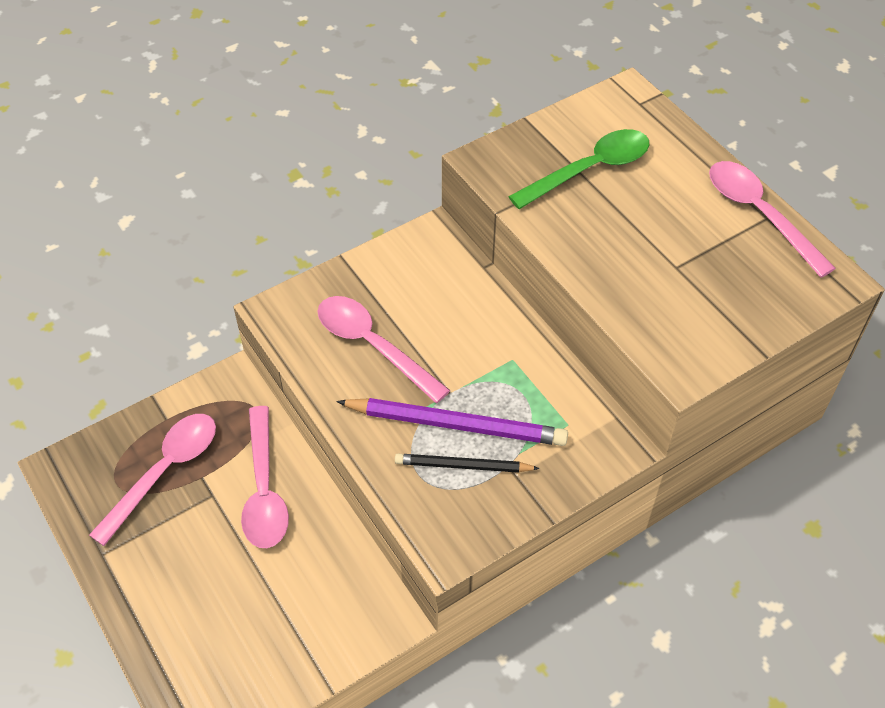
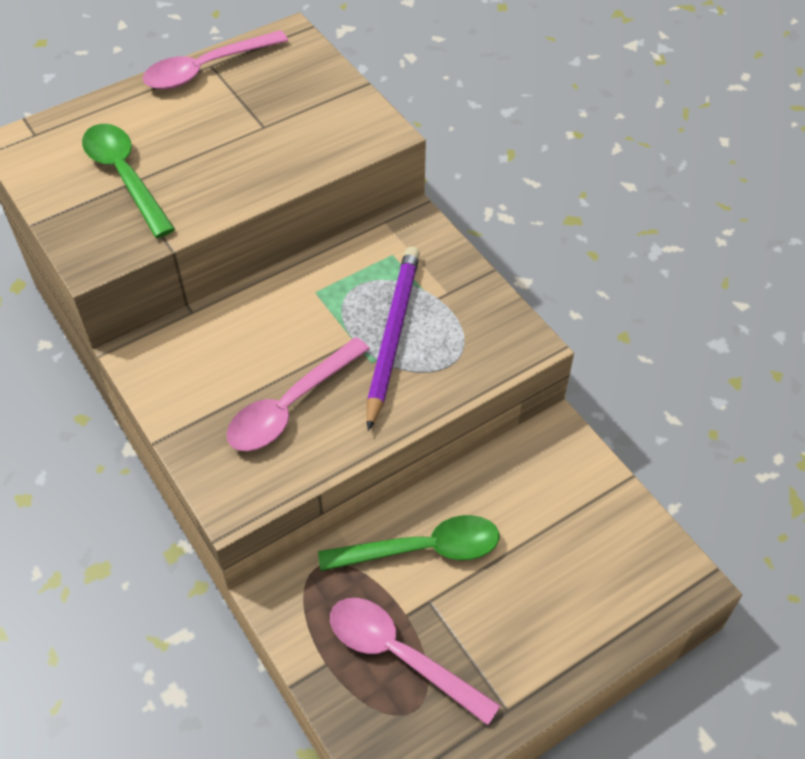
camera: 90 degrees left, 0 degrees up
pink spoon [241,406,289,548] -> green spoon [318,515,499,571]
black pencil [395,454,540,473] -> none

